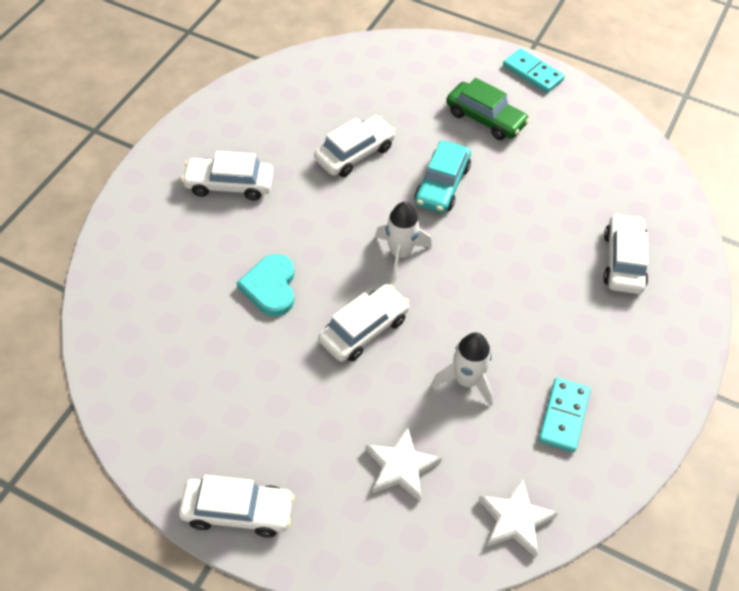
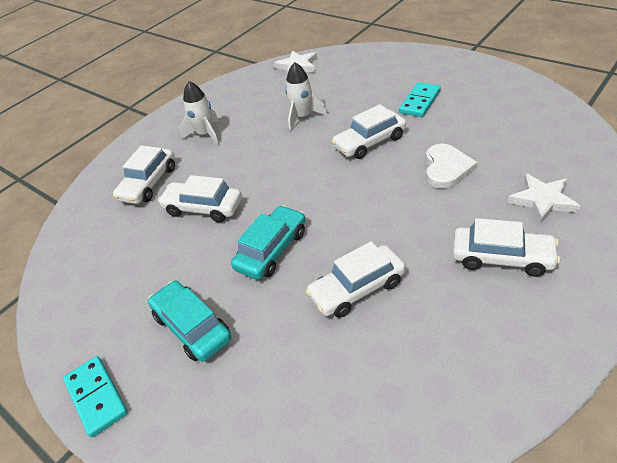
camera: 160 degrees left, 10 degrees down
white car [179,475,294,538] -> white car moved to [158,175,242,222]
turquoise heart [237,254,295,316] -> white heart [426,144,477,189]
white star [366,427,442,501] -> white star moved to [508,173,580,224]
white rocket [375,202,432,280] -> white rocket moved to [179,81,219,146]
green car [446,78,529,140] -> turquoise car [148,281,231,362]
turquoise domino [539,378,590,452] -> turquoise domino moved to [399,82,441,117]

